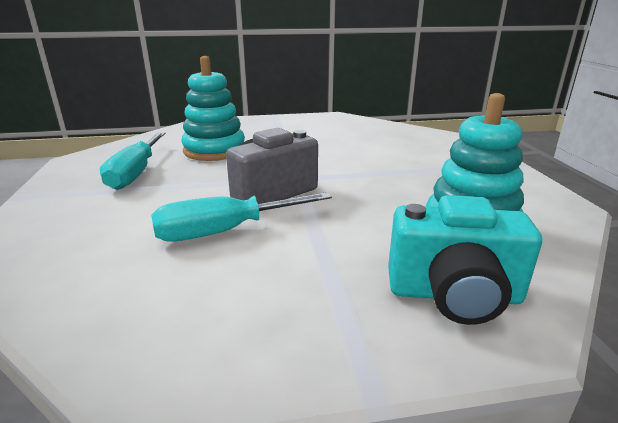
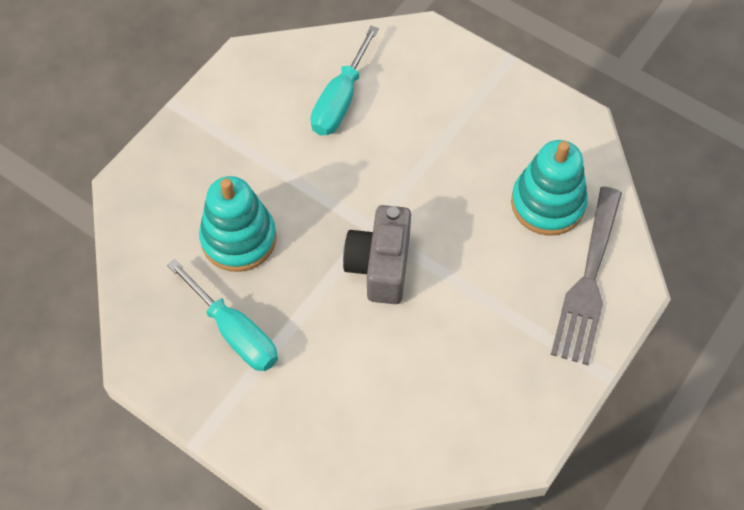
camera: 45 degrees left, 35 degrees up
turquoise screwdriver [151,192,332,242] -> turquoise screwdriver moved to [311,26,379,135]
turquoise camera [388,195,542,325] -> grey fork [551,187,622,365]

